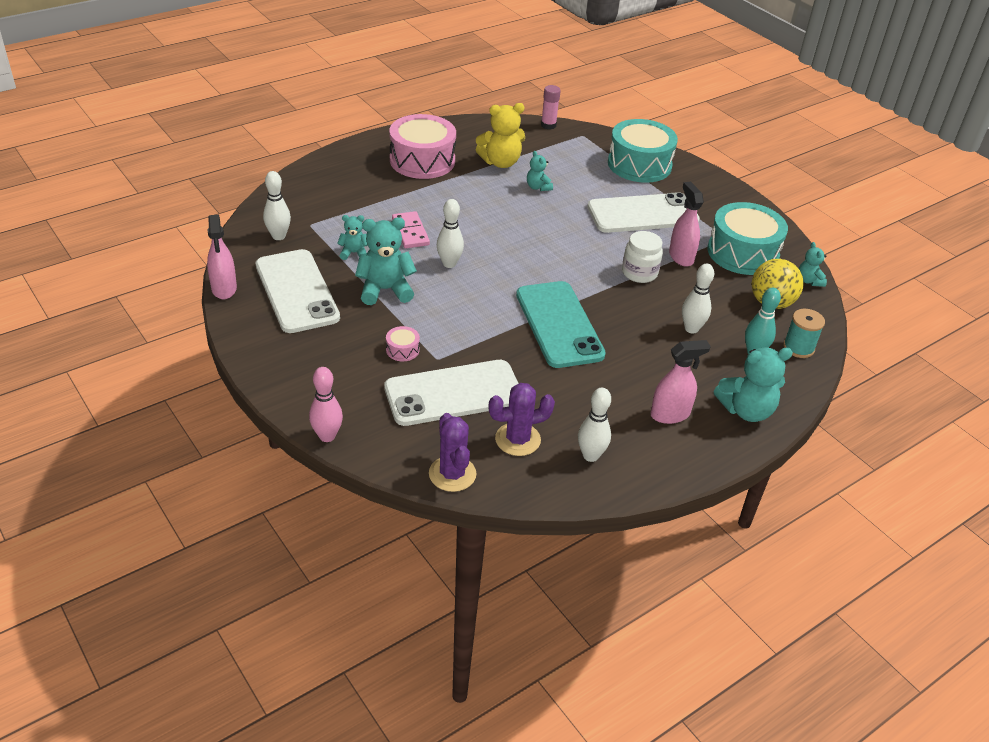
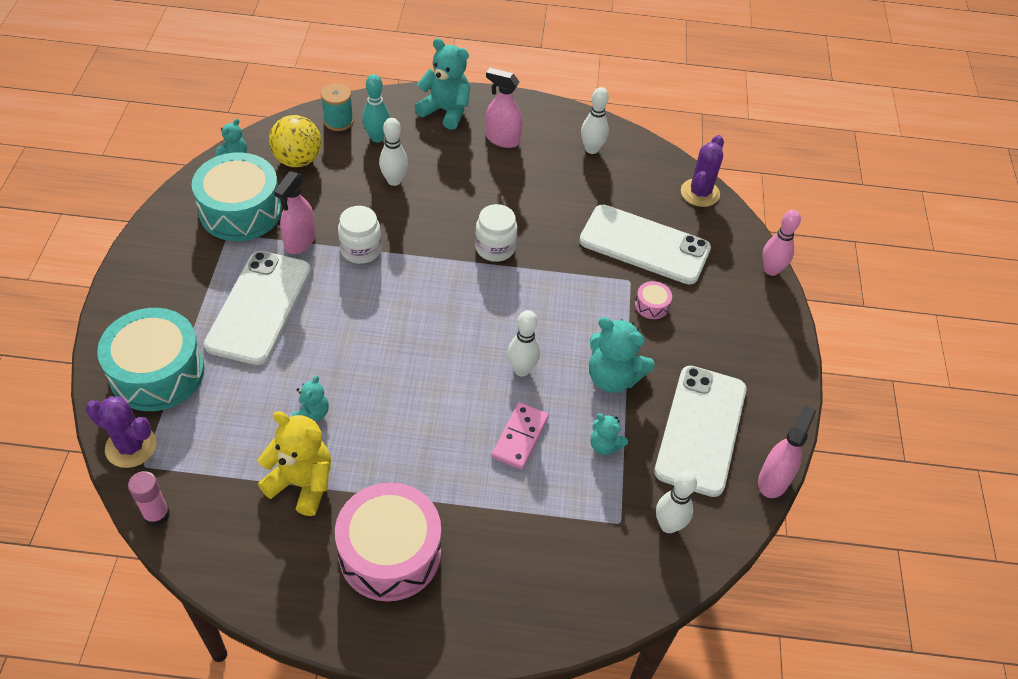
camera: 140 degrees left, 10 degrees up
purple cactus [488,383,555,456] -> purple cactus moved to [86,396,156,468]
turquoise phone [516,281,606,368] -> white jar [475,204,517,262]
white phone [587,192,700,233] -> white phone turned 75 degrees clockwise [204,251,311,365]

